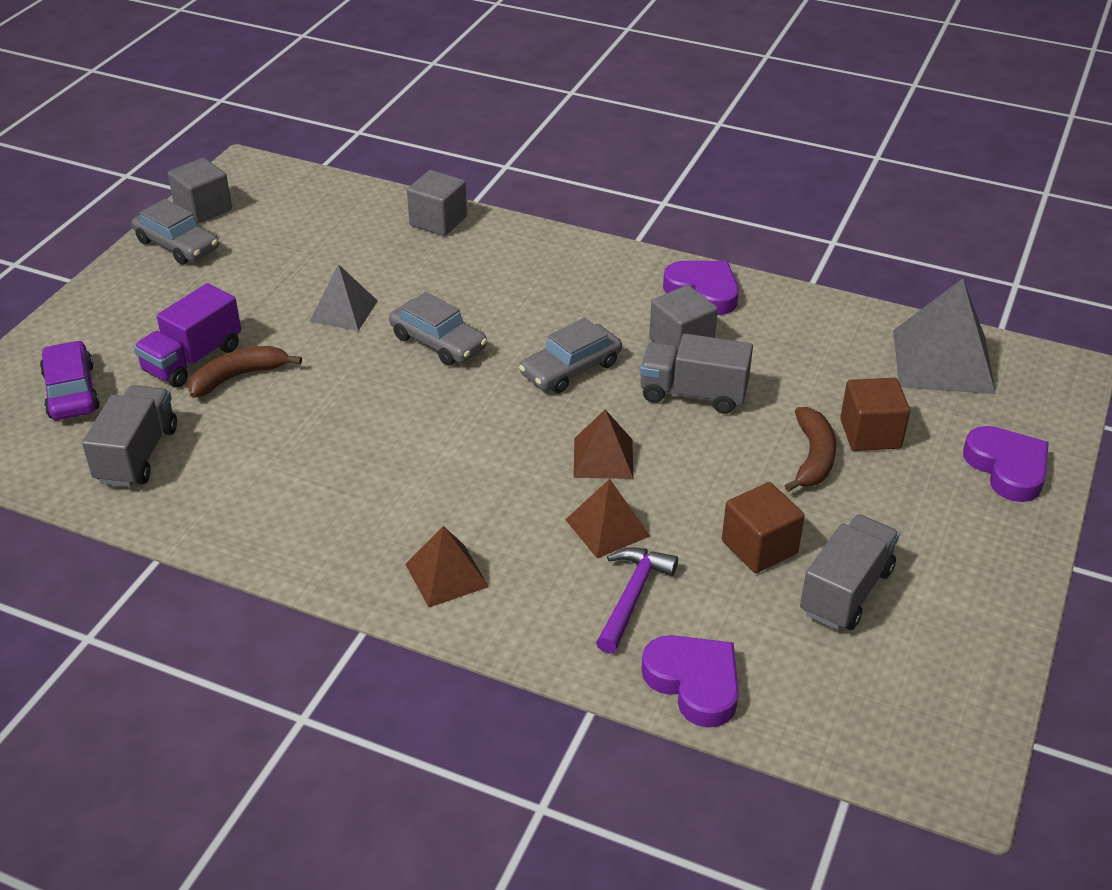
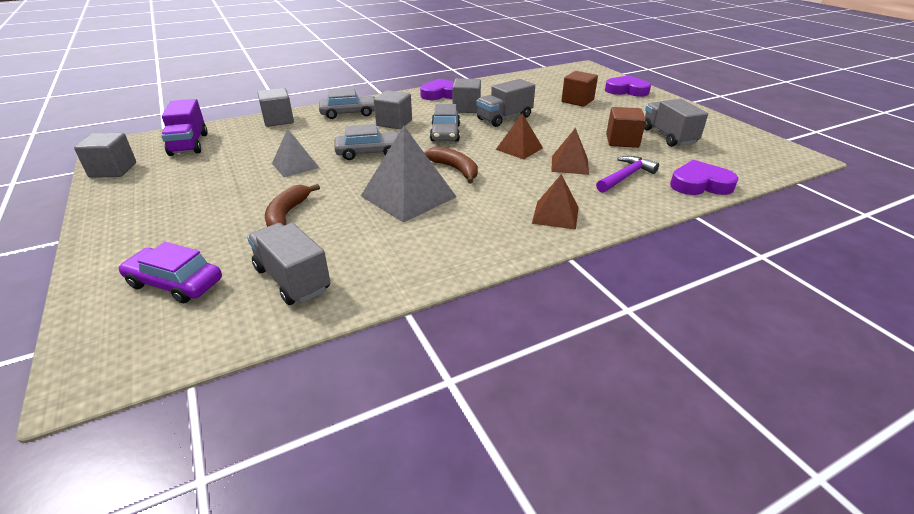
camera: 50 degrees left, 5 degrees down
grey car [132,199,219,265] -> grey car moved to [319,89,376,119]
purple truck [134,283,241,387] -> purple truck moved to [161,99,208,156]
purple hammer [596,547,678,654] -> purple hammer turned 75 degrees clockwise [596,156,659,193]
brown banana [785,407,836,492] -> brown banana moved to [424,147,478,184]
grey pyramid [893,278,996,394] -> grey pyramid moved to [361,126,457,223]
none -> grey cube [374,90,412,129]

